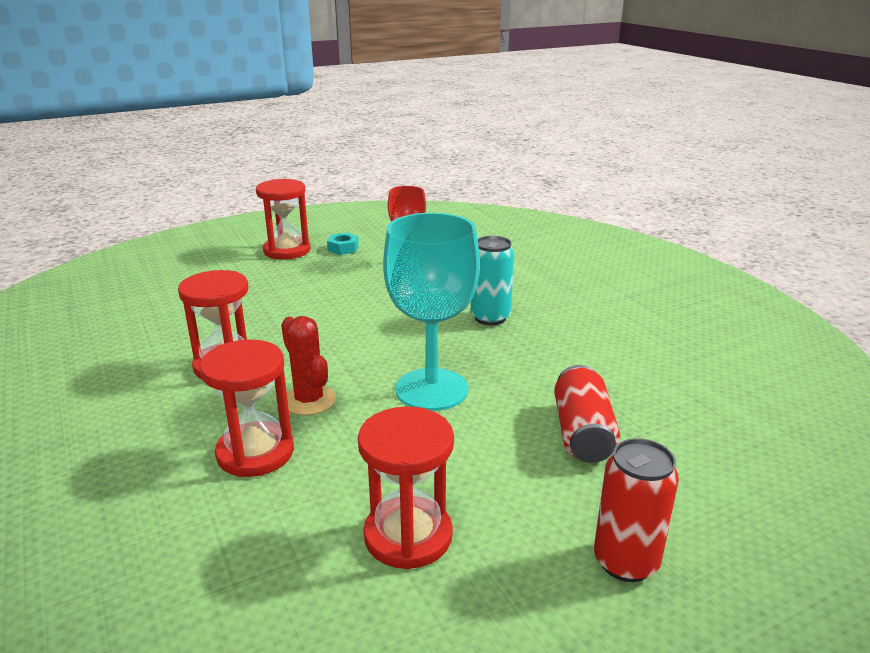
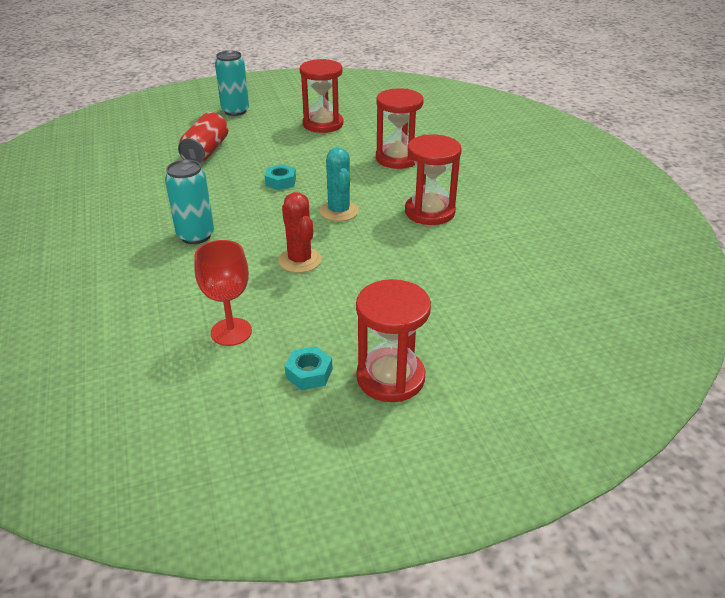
camera: 170 degrees left, 10 degrees up
red cactus [281,316,336,415] -> red cactus moved to [278,192,322,273]
turquoise goblet [383,213,480,411] -> turquoise nut [265,164,296,190]
red can [594,438,679,582] -> turquoise can [215,51,249,116]
none -> turquoise cactus [320,147,359,221]

